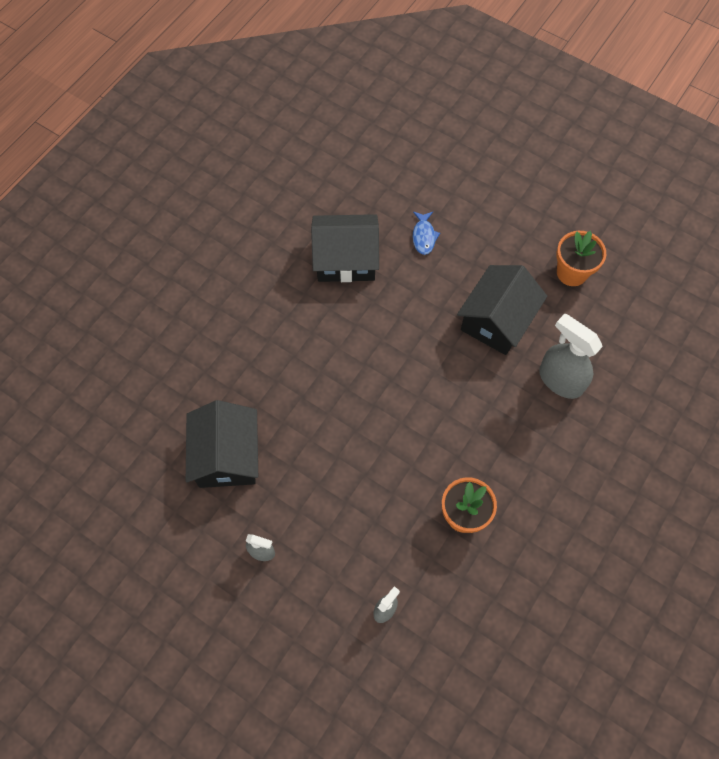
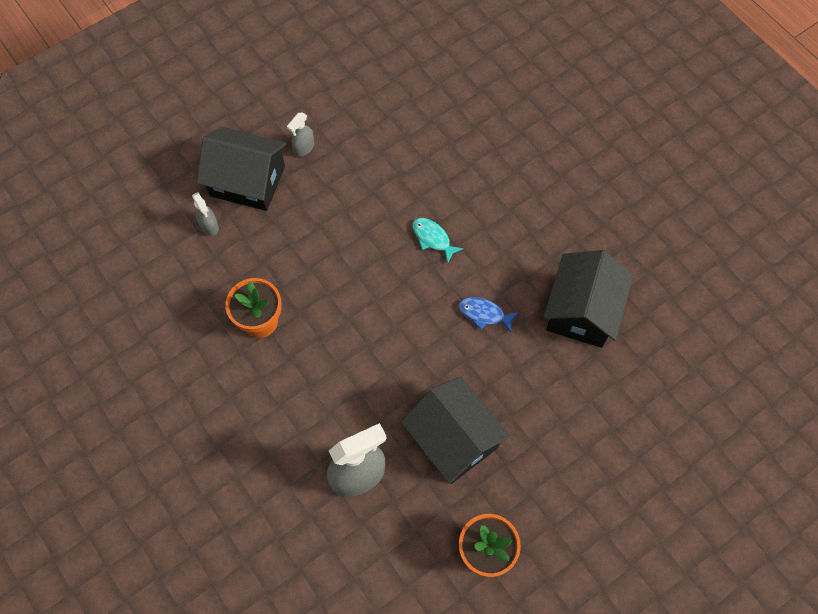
camera: 110 degrees right, 0 degrees up
black house [186,400,258,488] -> black house moved to [197,127,286,211]
blue fish [413,212,440,255] -> blue fish moved to [459,297,518,333]
none -> turquoise fish [413,218,464,263]

